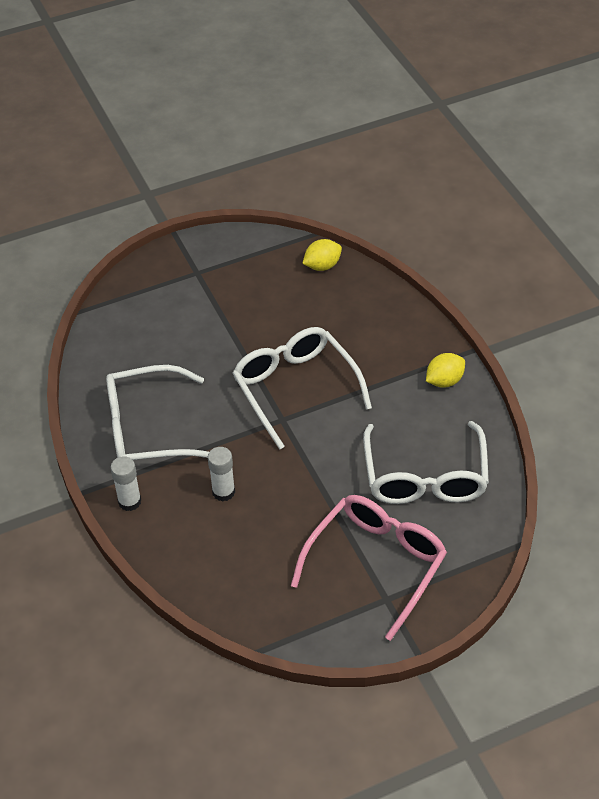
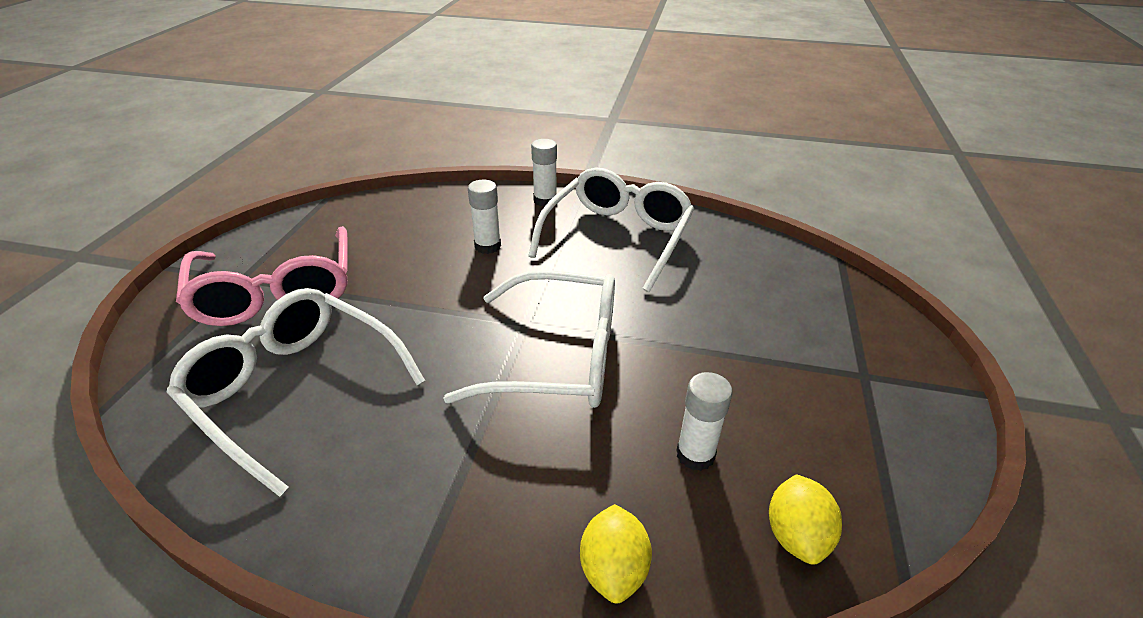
camera: 125 degrees right, 10 degrees down
yellow lemon [426,353,465,388] -> yellow lemon moved to [580,504,652,603]
none -> white glue stick [676,372,733,471]

